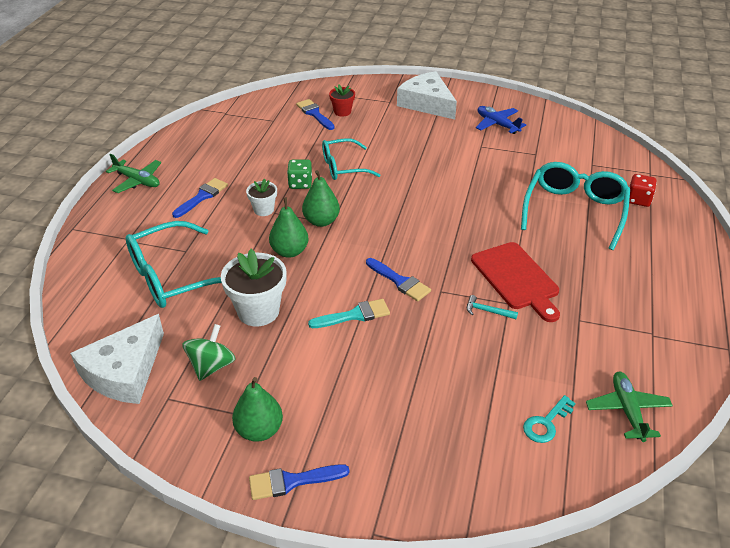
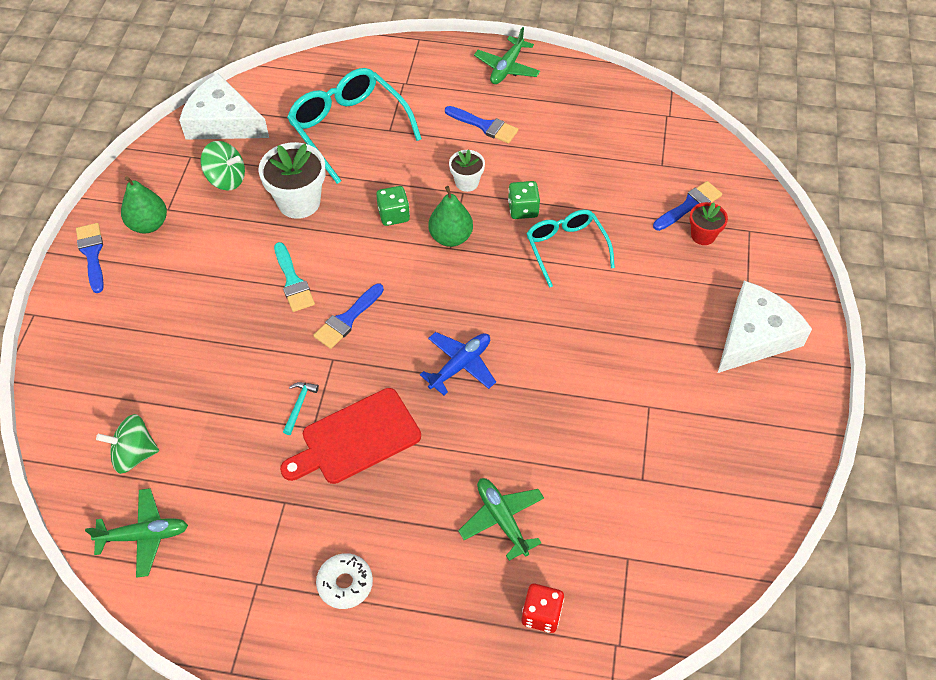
camera: 85 degrees right, 15 degrees up
green pear [269,197,309,258] -> green dice [376,186,410,226]
blue plane [476,106,526,134] -> blue plane moved to [420,332,496,395]
turquoise glasses [521,162,630,250] -> green plane [458,478,544,561]
turquoise key [523,395,576,443] -> green spinning top [96,414,159,474]
none -> white donut [316,553,373,609]

